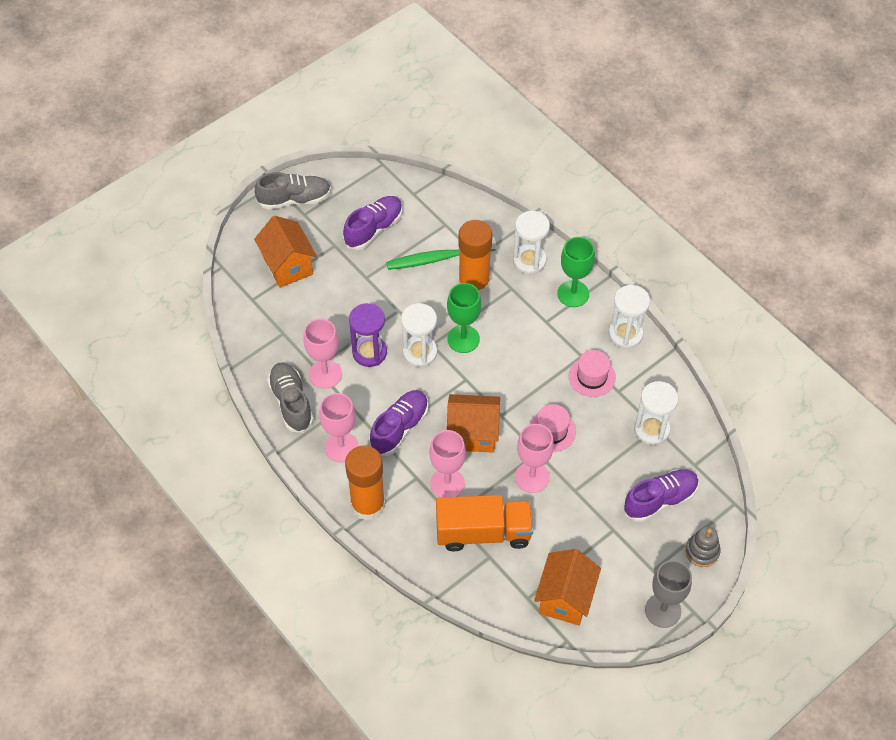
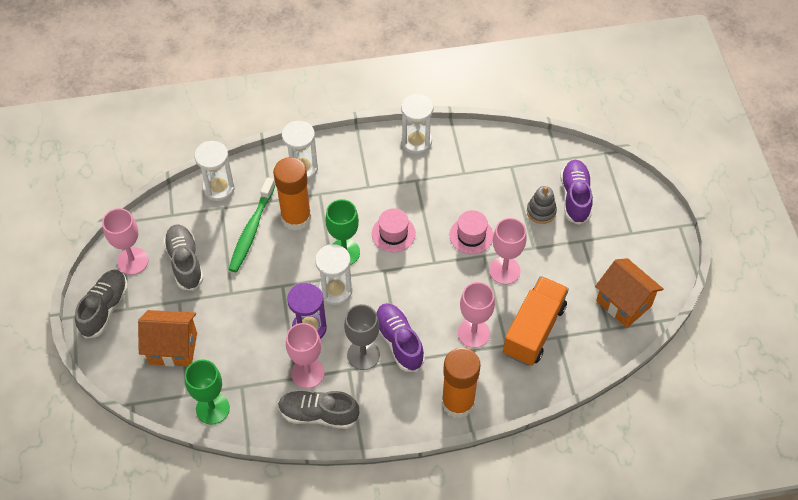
camera: 60 degrees left, 0 degrees up
pink goblet [319,393,359,462] -> pink goblet moved to [102,208,149,275]
purple shoe [343,196,402,250] -> grey shoe [163,224,204,291]
orange house [447,394,500,453] -> none
green goblet [557,237,595,307] -> green goblet moved to [185,360,230,425]
pink hat [569,350,616,397] -> pink hat moved to [372,208,416,252]
white hourglass [634,381,678,445] -> white hourglass moved to [194,141,235,201]
grey goblet [645,560,692,628] -> grey goblet moved to [344,304,380,370]
grey stacking toy [685,526,721,567] -> grey stacking toy moved to [527,186,557,224]

